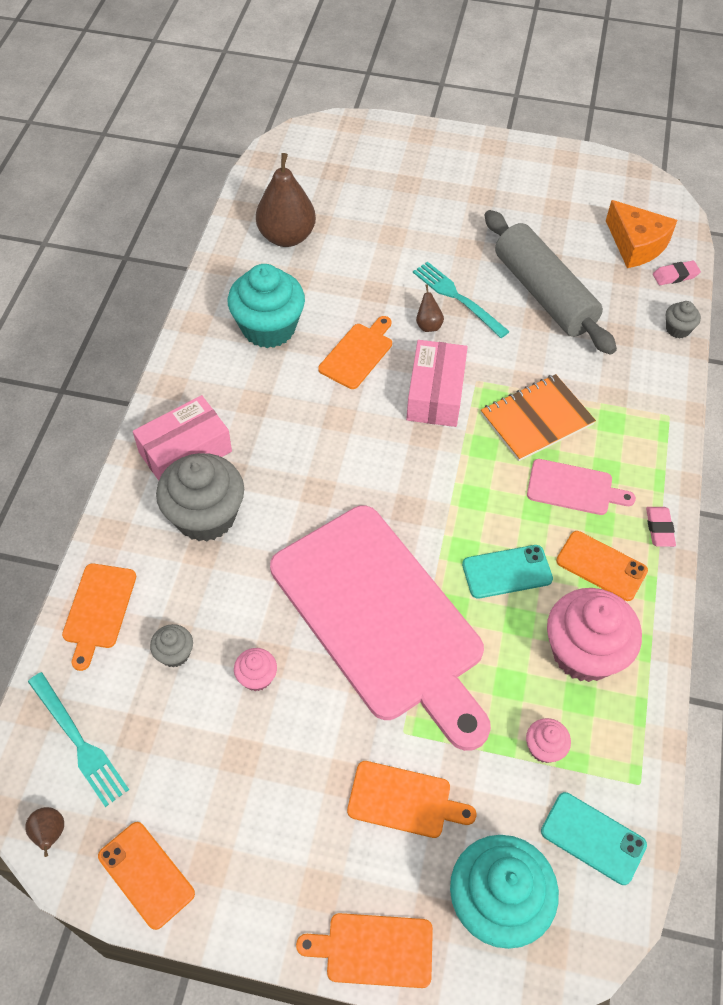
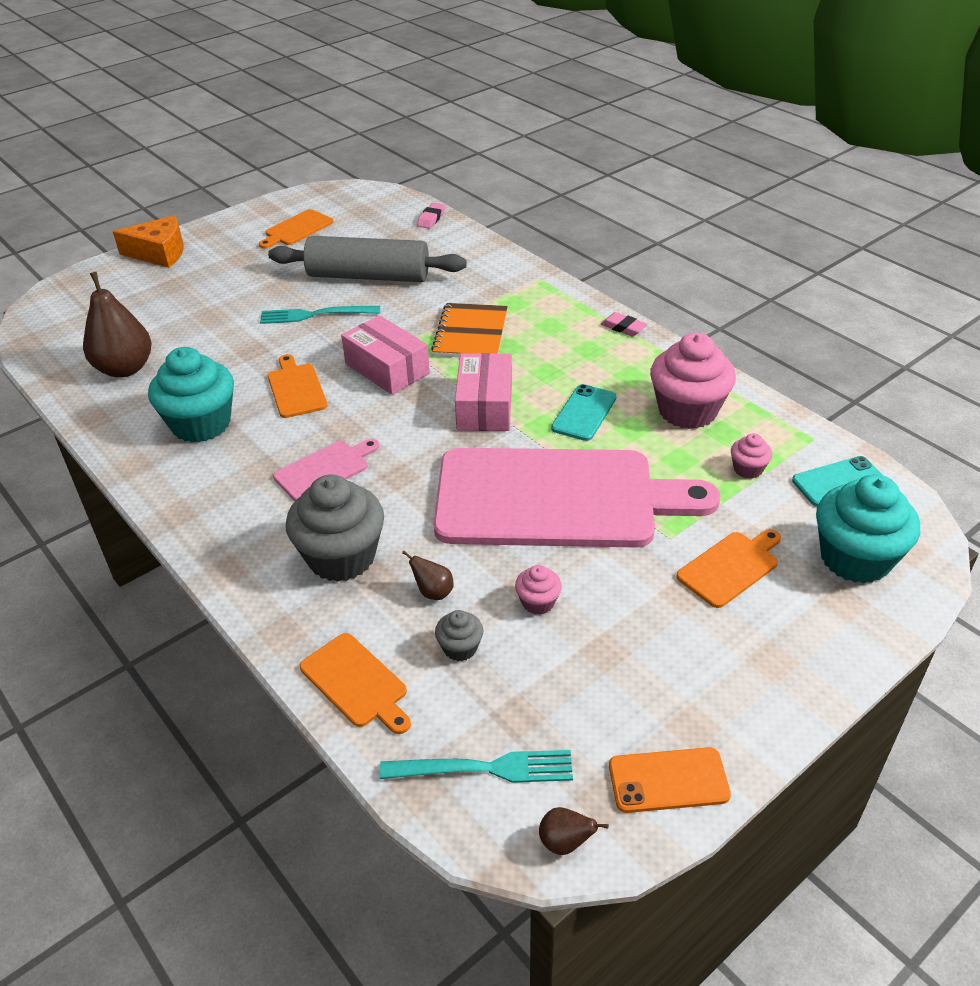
camera: 50 degrees left, 15 degrees down
pink box [133,395,232,481] -> pink box moved to [455,353,512,431]
orange cutting board [296,913,433,988] -> orange cutting board moved to [259,209,333,249]
brown pear [416,284,444,332] -> brown pear moved to [402,551,454,600]
pink cutting board [527,459,636,515] -> pink cutting board moved to [273,439,379,501]
orange phone [556,531,648,601] -> none
orange cheese [606,200,677,268] -> orange cheese moved to [113,215,184,268]
grey cupcake [666,301,701,338] -> none

